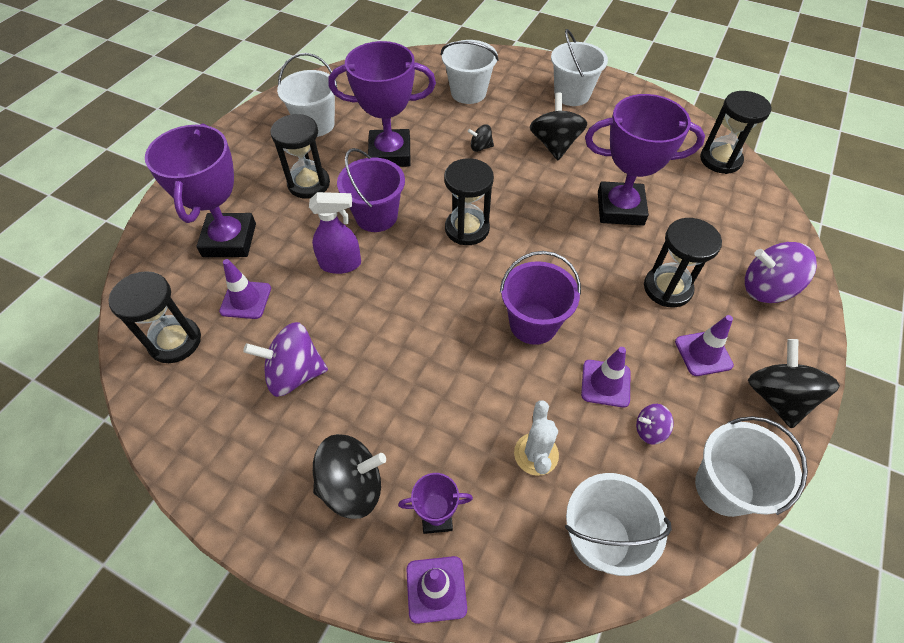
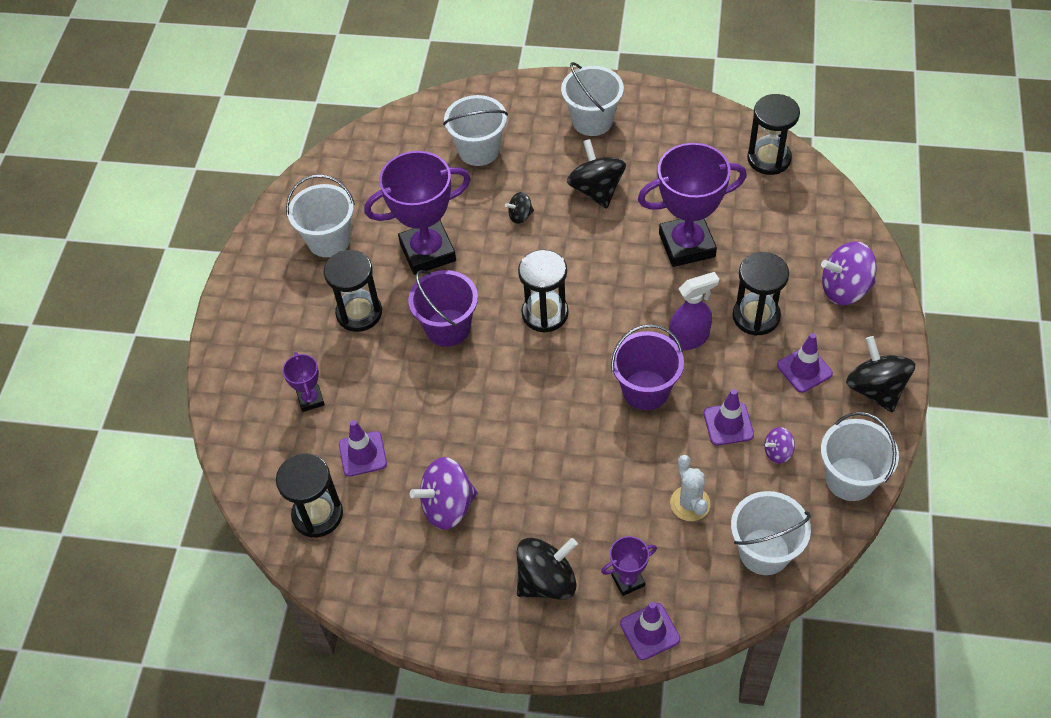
camera: 15 degrees left, 0 degrees up
purple trophy [145,124,256,257] -> purple trophy [282,352,325,412], size x0.48
purple spray bottle [309,192,361,274] -> purple spray bottle moved to [669,272,719,350]

